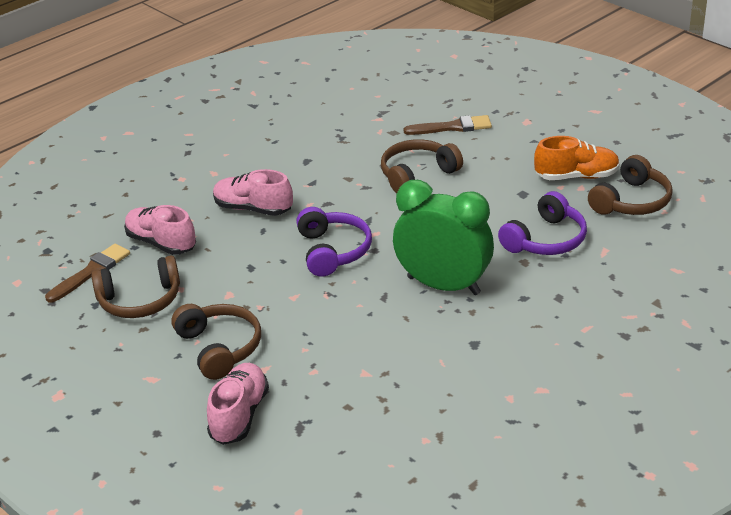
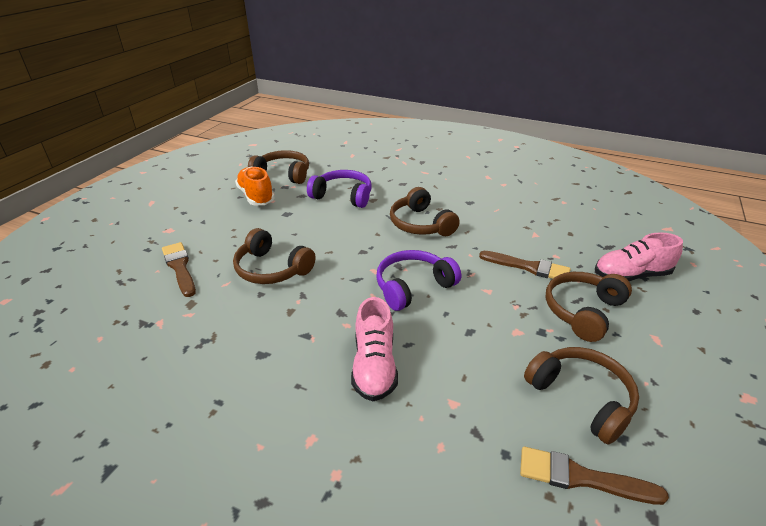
camera: 115 degrees left, 0 degrees up
pink shoe [124,205,196,255] -> none
green clock [393,180,494,295] -> brown headphones [390,187,460,236]
none -> brown brush [479,251,571,279]

